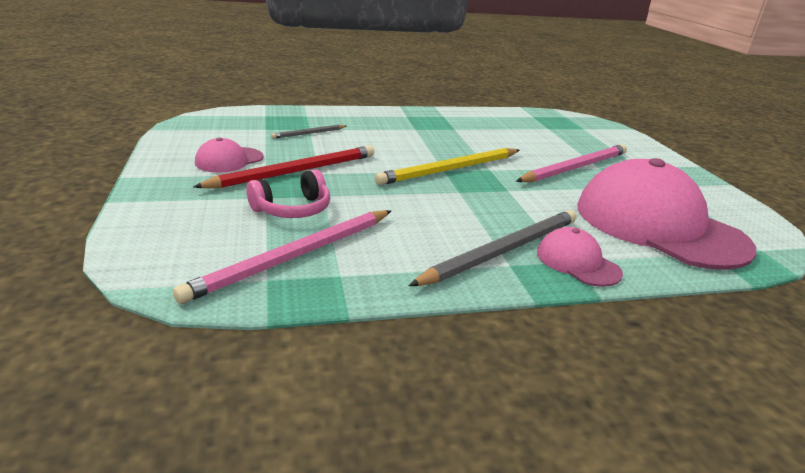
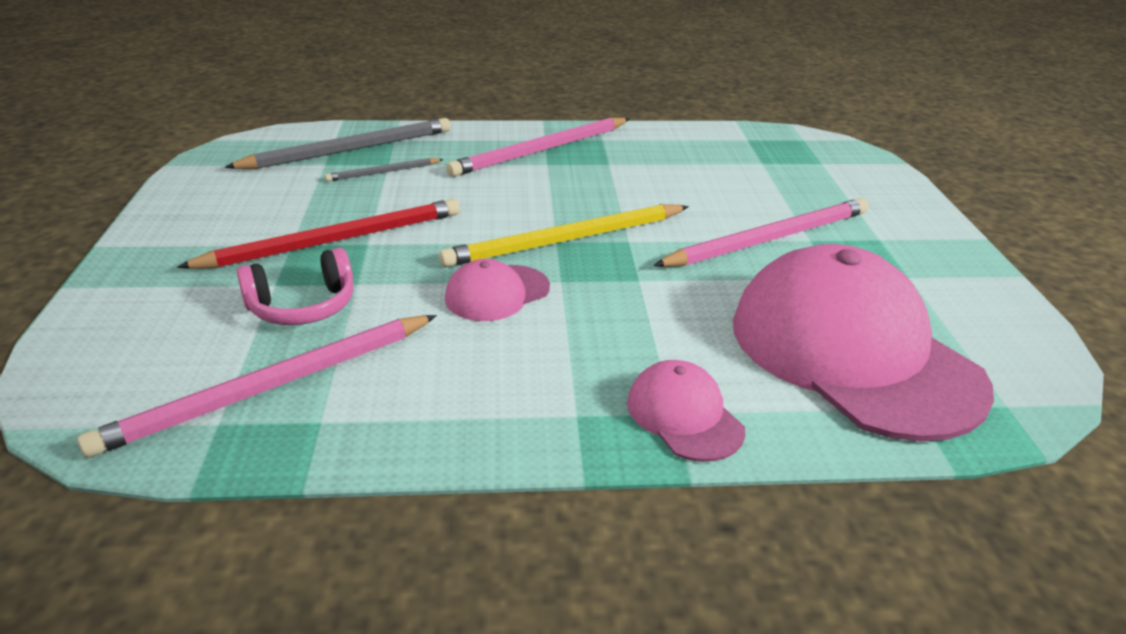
camera: 10 degrees right, 5 degrees up
pink cap [195,137,264,173] -> pink cap moved to [445,259,550,321]
grey pencil [409,210,576,286] -> grey pencil moved to [224,118,451,169]
none -> pink pencil [446,118,630,177]

